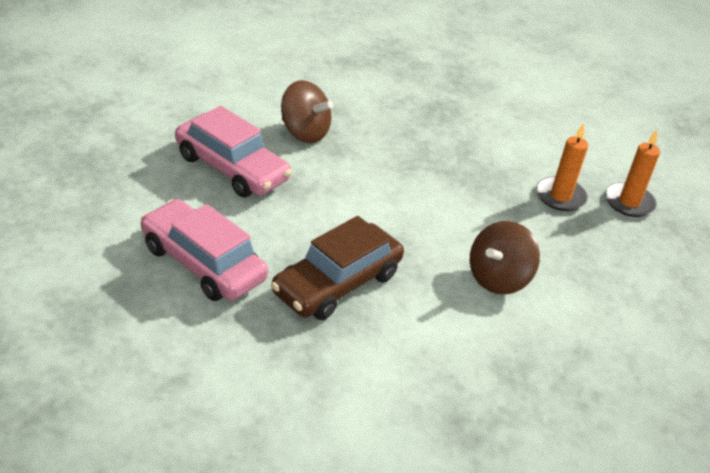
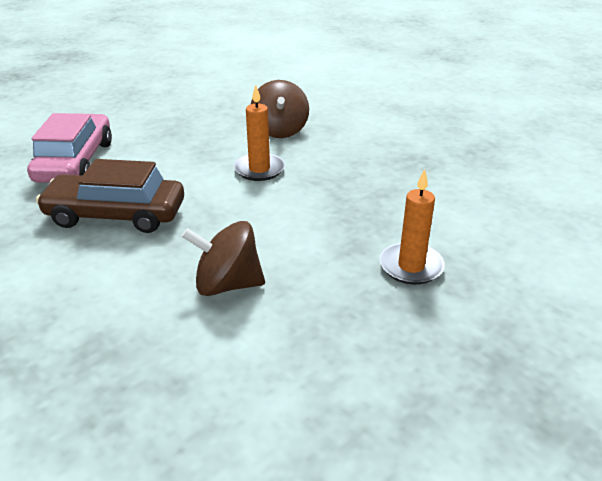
camera: 55 degrees right, 5 degrees down
pink car [175,106,292,197] -> none
orange candle [605,130,660,217] -> orange candle moved to [234,85,285,181]

